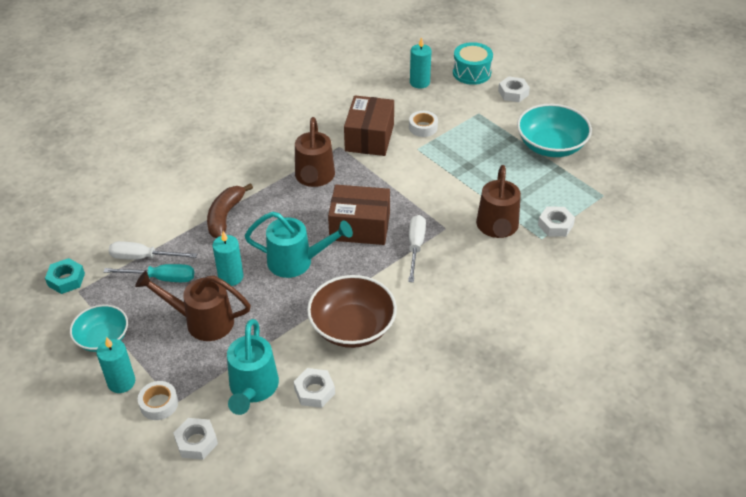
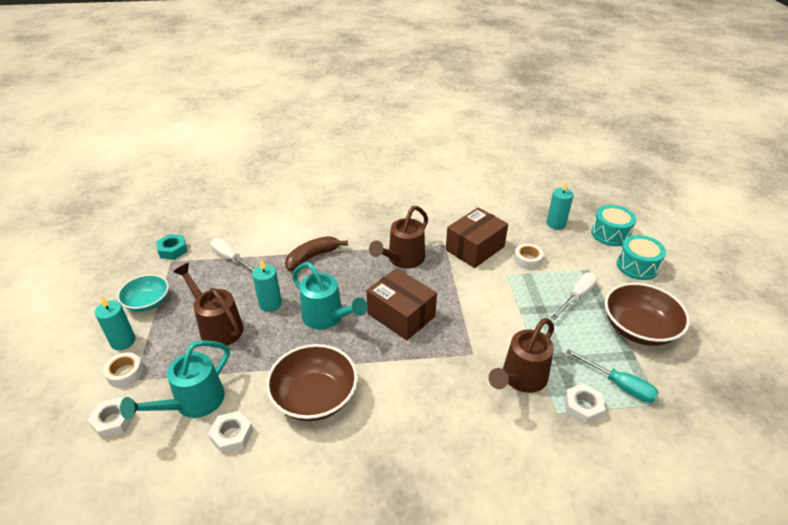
camera: 35 degrees right, 5 degrees down
turquoise screwdriver [104,264,194,282] -> turquoise screwdriver moved to [566,349,659,403]
white screwdriver [408,215,426,282] -> white screwdriver moved to [551,272,598,320]
white nut [498,76,530,102] -> turquoise drum [617,235,666,280]
turquoise bowl [517,104,592,157] -> brown bowl [605,283,690,346]

